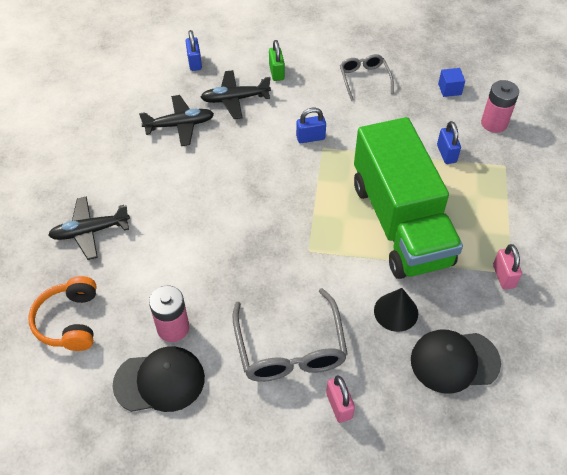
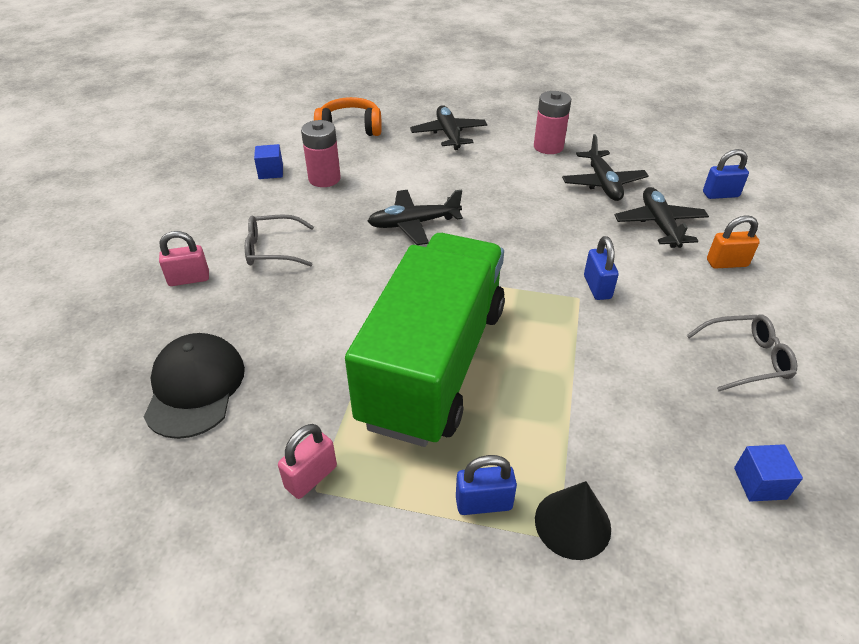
camera: 95 degrees right, 10 degrees down
black cap [113,346,205,412] -> blue cube [254,144,283,179]
grey glasses [232,288,348,382] -> grey glasses [245,214,314,266], size x0.60
green padlock [269,40,285,81] -> orange padlock [707,215,760,269]
green truck [354,117,463,279] -> green truck turned 120 degrees clockwise [345,233,505,447]
black cone [374,288,418,332] -> black cone moved to [535,481,611,560]
blue padlock [437,121,461,164] -> blue padlock moved to [456,455,517,515]
pink battery [481,80,519,133] -> pink battery moved to [534,91,571,154]
pink padlock [493,244,522,290] -> pink padlock turned 45 degrees counterclockwise [278,424,337,499]
none -> black plane [368,190,463,245]

